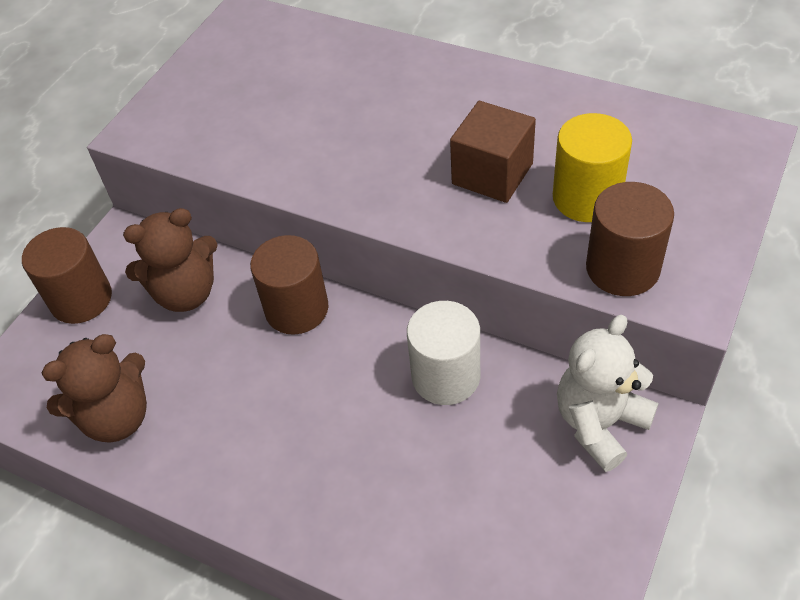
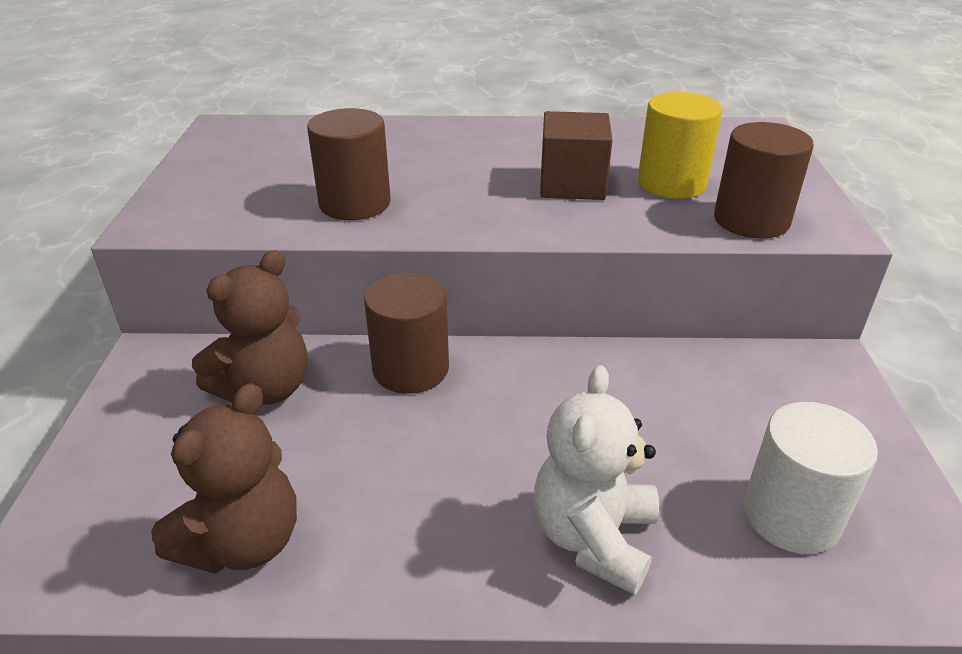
camera: 30 degrees left, 15 degrees down
brown cylinder [22,227,112,324] -> brown cylinder moved to [307,108,391,220]
white cylinder [407,301,480,405] -> white cylinder moved to [743,402,878,554]
white teddy bear [557,315,659,472] -> white teddy bear moved to [533,365,659,595]

